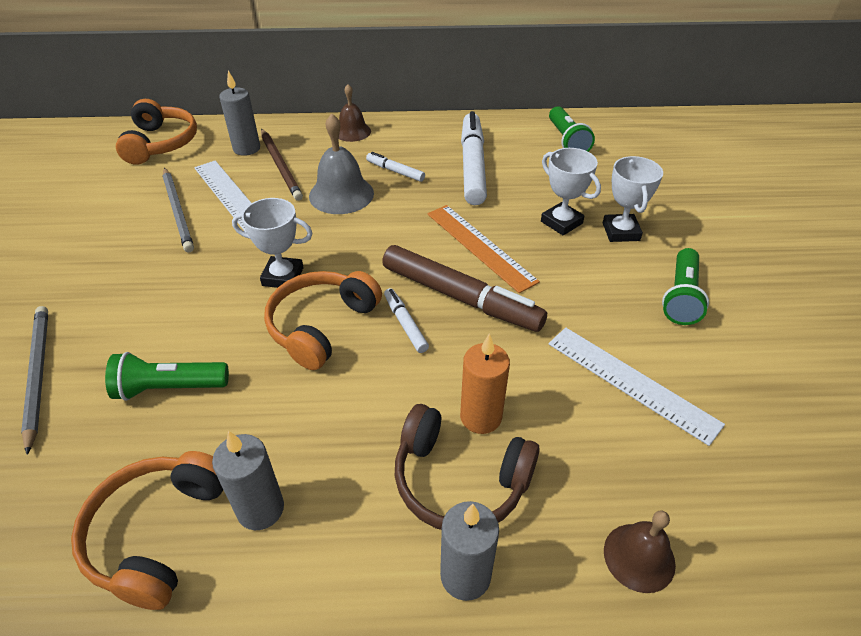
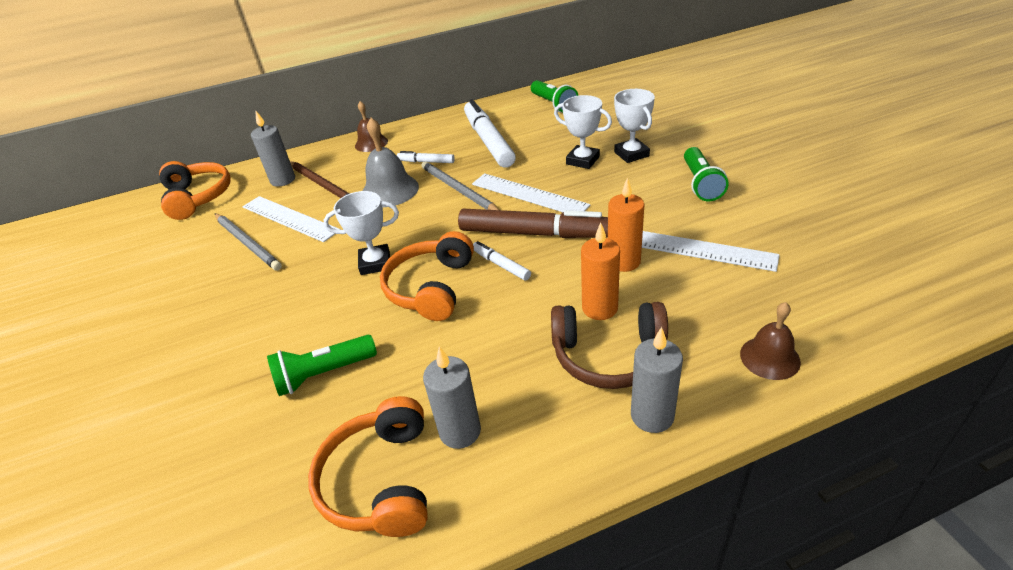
camera: 15 degrees left, 5 degrees down
grey pencil [21,306,48,455] -> grey pencil moved to [421,161,499,210]
orange ruler [427,205,540,293] -> white ruler [472,173,590,212]
none -> orange candle [608,177,645,272]

